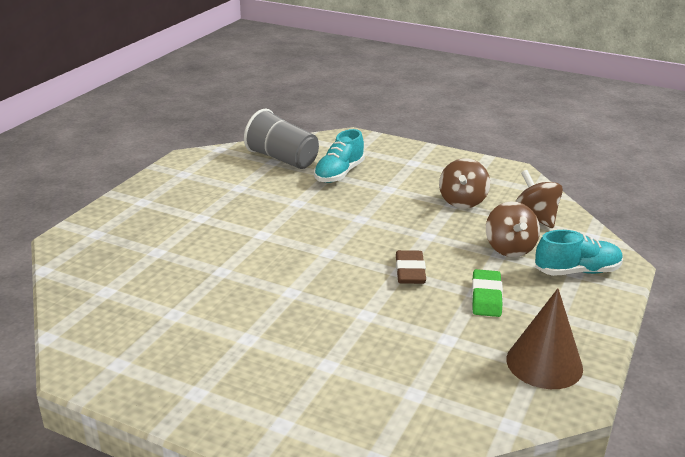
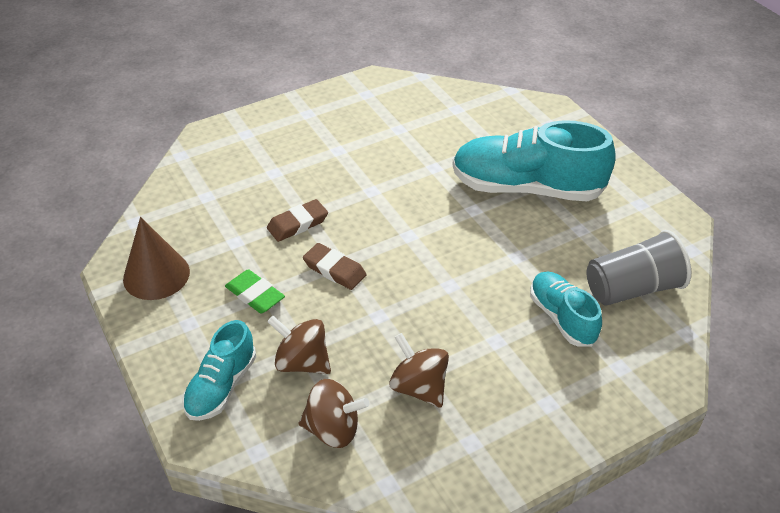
camera: 125 degrees right, 15 degrees up
none -> brown eraser [267,199,328,242]
none -> turquoise shoe [452,120,616,201]

